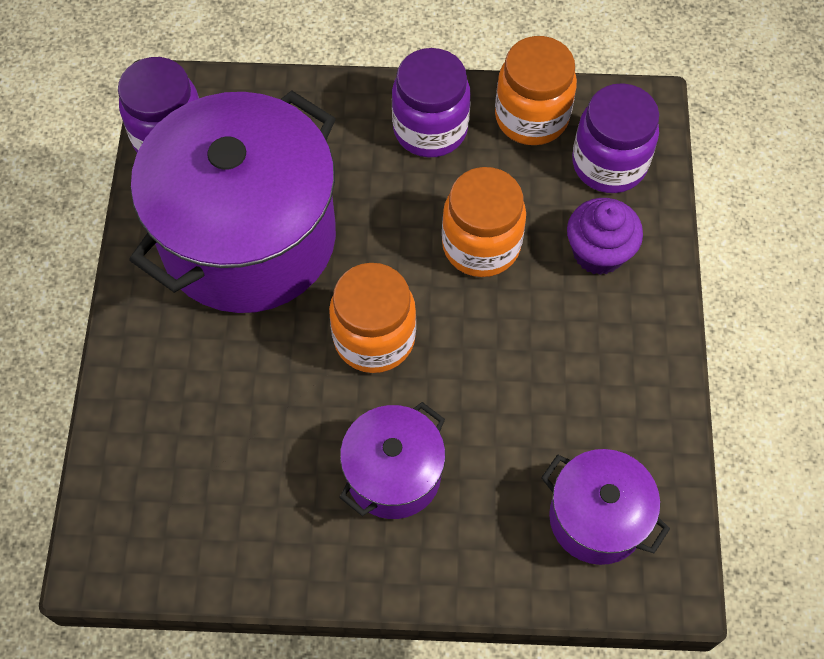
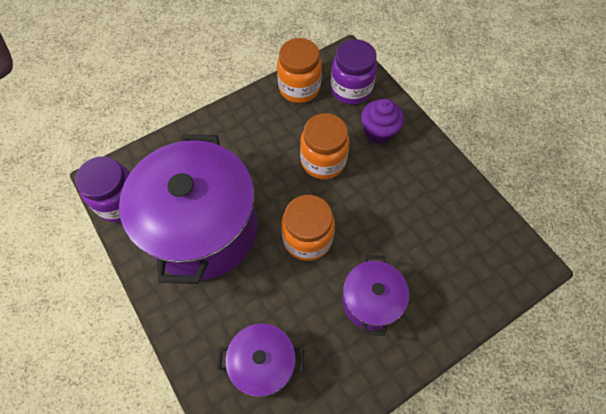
camera: 35 degrees left, 0 degrees up
purple jar [392,48,471,157] -> none
purple pot [541,449,670,565] -> purple pot moved to [217,323,304,397]

